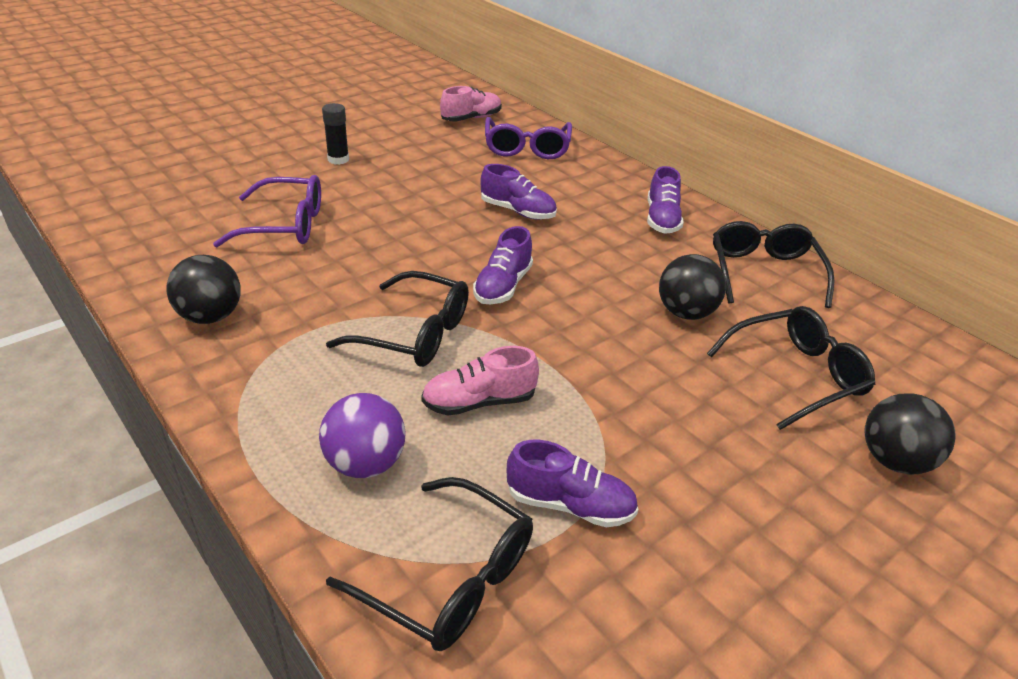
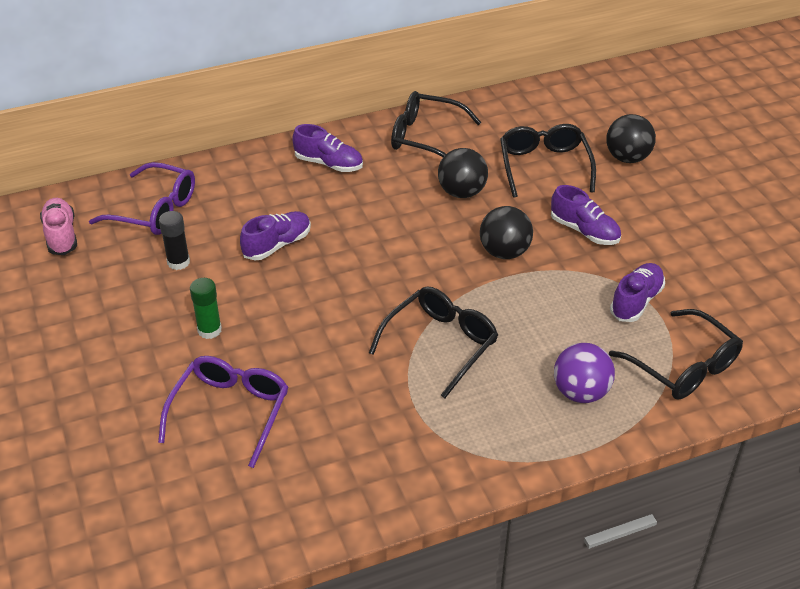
camera: 70 degrees left, 5 degrees up
black ball [166,255,241,324] -> black ball moved to [480,206,533,259]
black glue stick [322,103,349,165] -> black glue stick moved to [159,211,190,270]
black glasses [326,477,533,651] -> black glasses turned 90 degrees clockwise [609,309,743,400]
pink shoe [421,346,539,415] -> none
purple shoe [473,226,533,304] -> purple shoe moved to [551,185,621,245]
none -> green glue stick [190,278,222,339]

